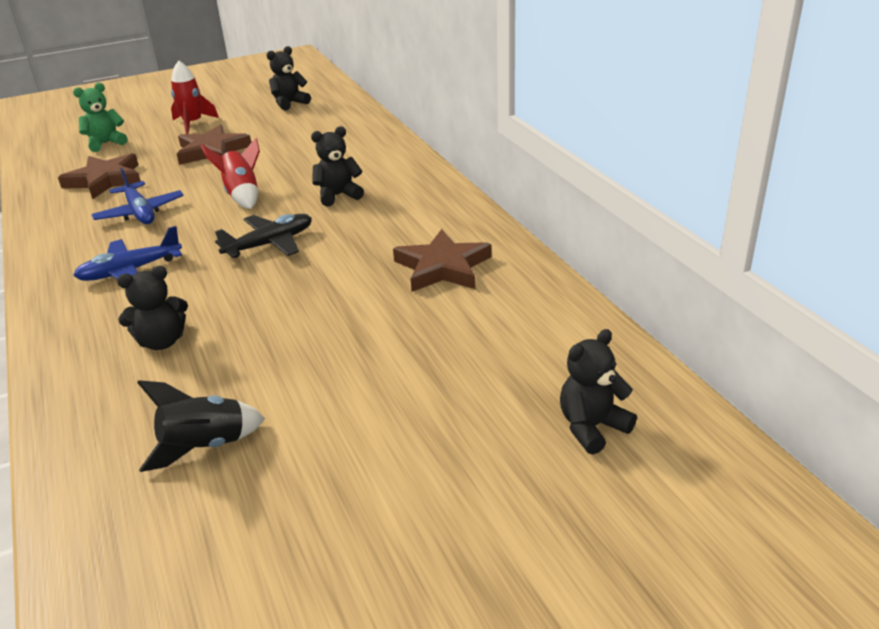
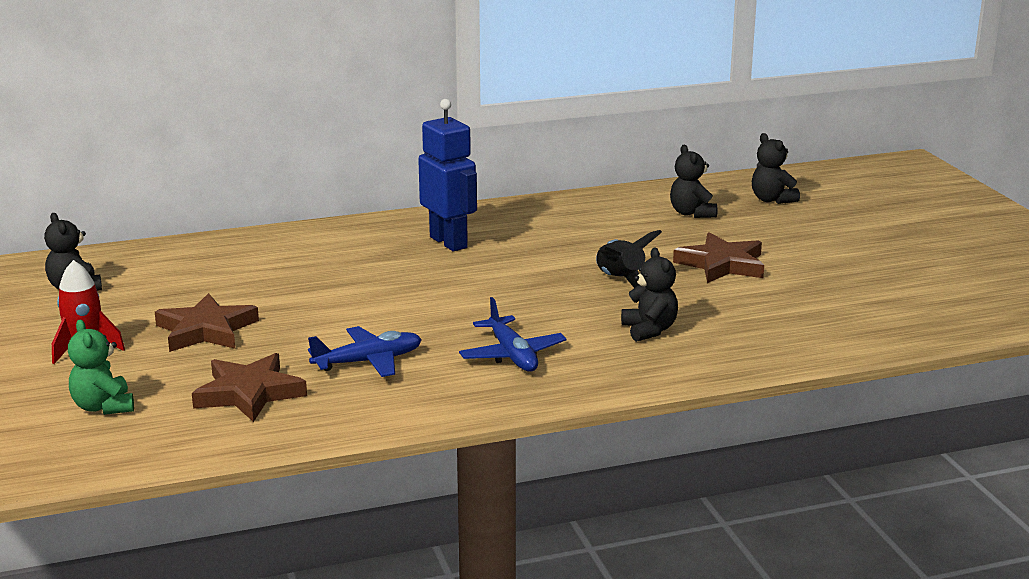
camera: 85 degrees left, 10 degrees down
black rocket [137,380,265,472] -> black rocket moved to [596,230,662,288]
red rocket [201,138,260,209] -> none
black plane [215,214,312,258] -> none
black teddy bear [311,126,364,207] -> black teddy bear moved to [670,145,717,218]
brown star [393,229,491,292] -> brown star moved to [673,233,764,283]
none -> blue robot [418,99,477,251]

